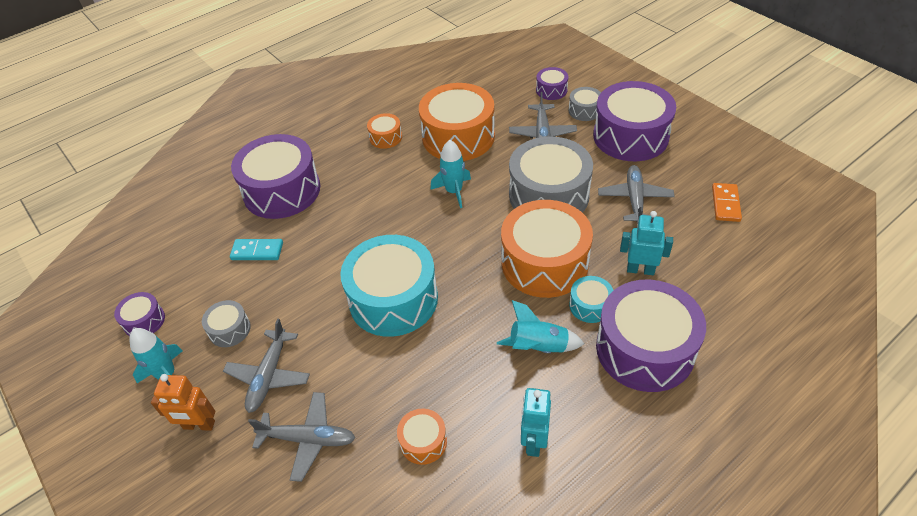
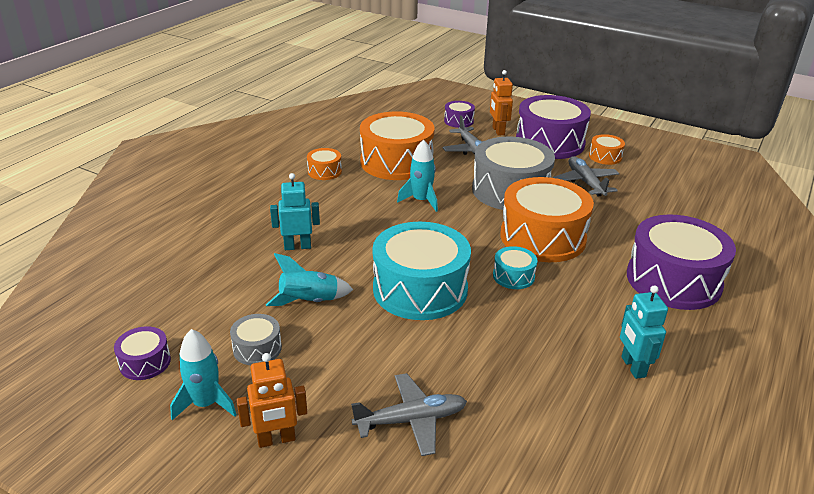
camera: 25 degrees left, 15 degrees down
grey plane [223,318,310,413] -> none
turquoise domino [230,239,283,260] -> none
purple drum [231,134,320,219] -> none
orange drum [397,409,447,465] -> orange drum moved to [589,134,625,165]
turquoise rocket [497,300,584,353] -> turquoise rocket moved to [266,253,353,306]
grey drum [569,87,601,121] -> orange robot [490,70,513,136]
turquoise drum [569,276,614,323] -> turquoise drum moved to [493,246,538,289]
turquoise robot [620,211,673,275] -> turquoise robot moved to [270,173,320,250]
orange domino [712,183,742,222] -> none

